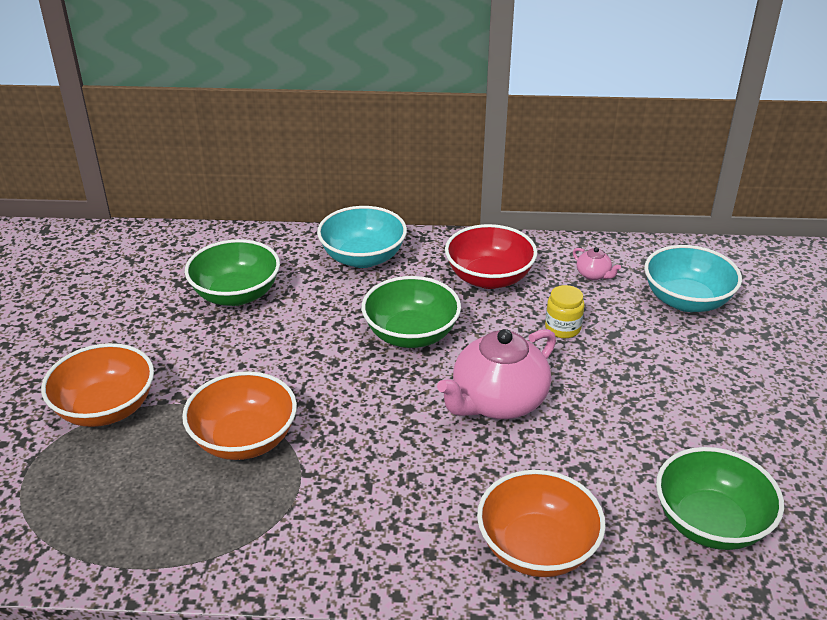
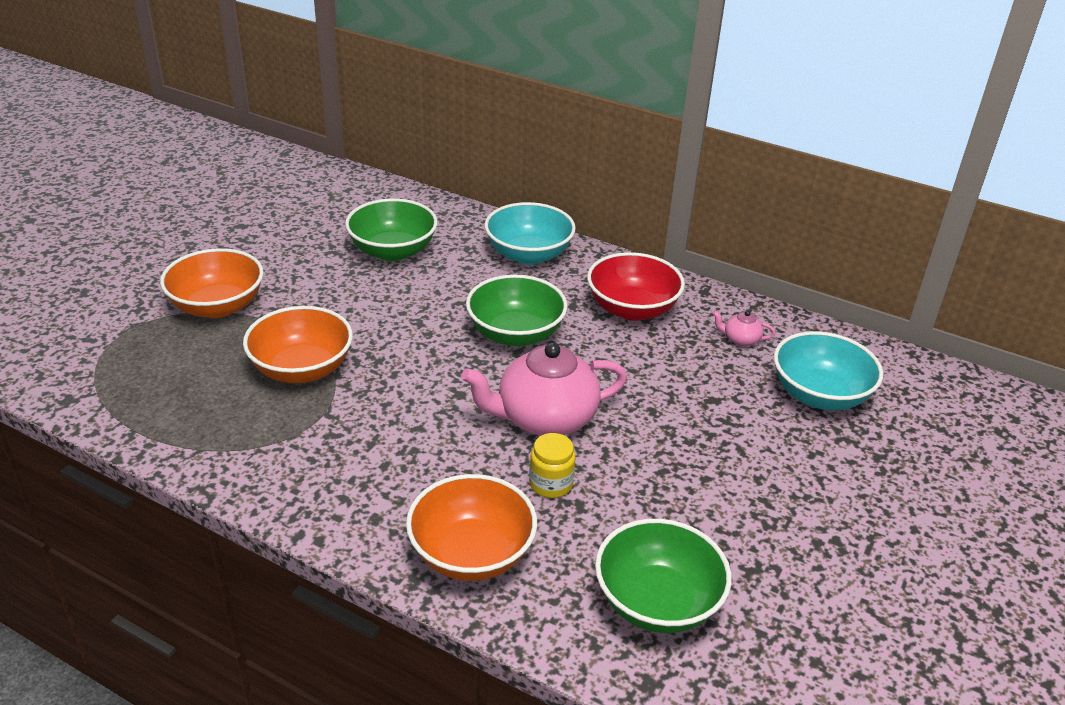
camera: 25 degrees right, 0 degrees up
yellow jar [545,285,584,338] -> yellow jar moved to [529,433,576,498]
pink teapot [573,247,621,280] -> pink teapot turned 120 degrees clockwise [712,310,776,347]

